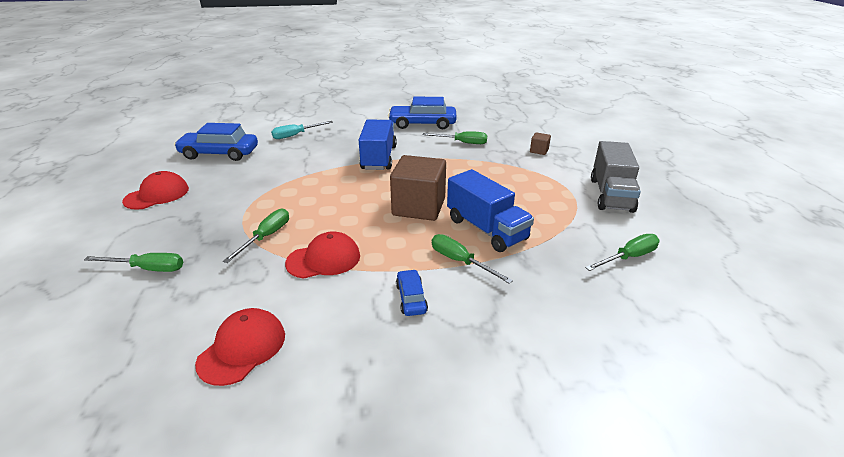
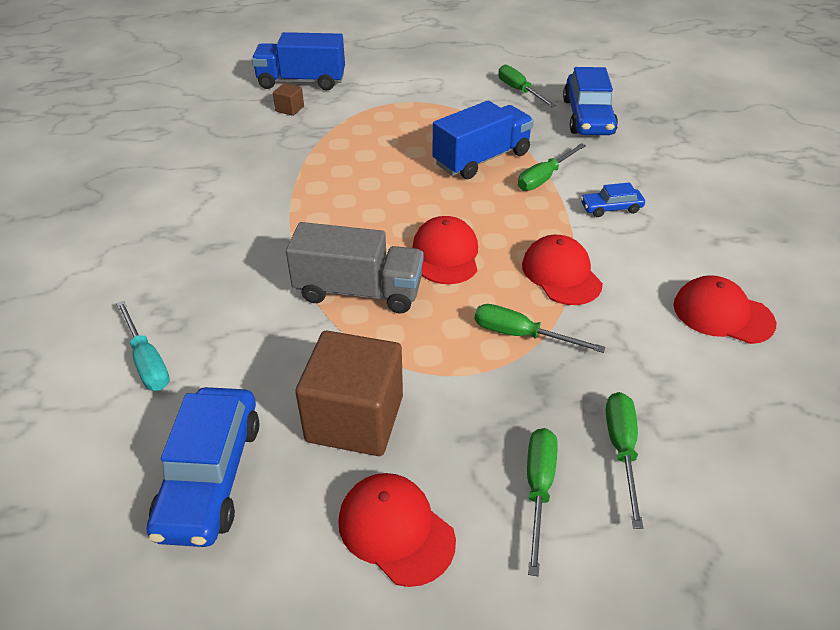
camera: 90 degrees left, 10 degrees up
blue truck [359,119,397,170] -> blue truck moved to [252,32,345,90]
blue car [388,97,457,129] -> blue car moved to [563,67,618,135]
brown cube [390,155,446,221] -> brown cube moved to [295,331,403,456]
green screwdriver [423,131,487,144] -> green screwdriver moved to [527,428,557,576]
grey truck [591,141,641,213] -> grey truck moved to [286,222,423,313]
none -> red cap [412,216,478,284]

